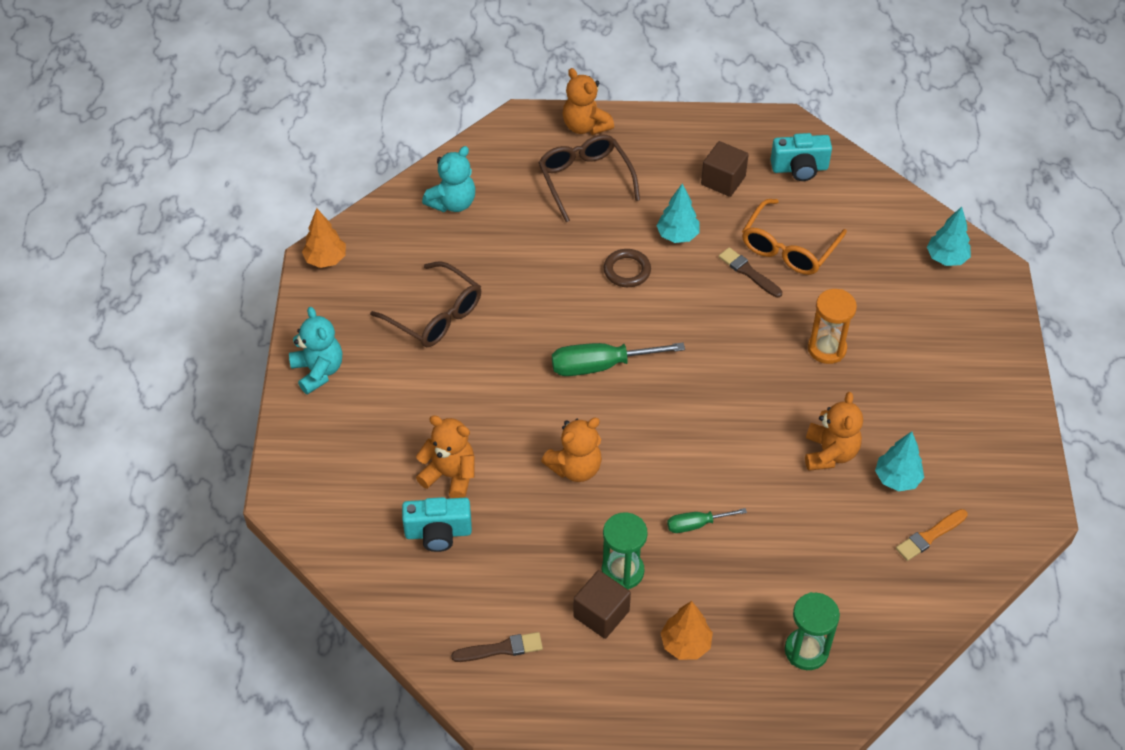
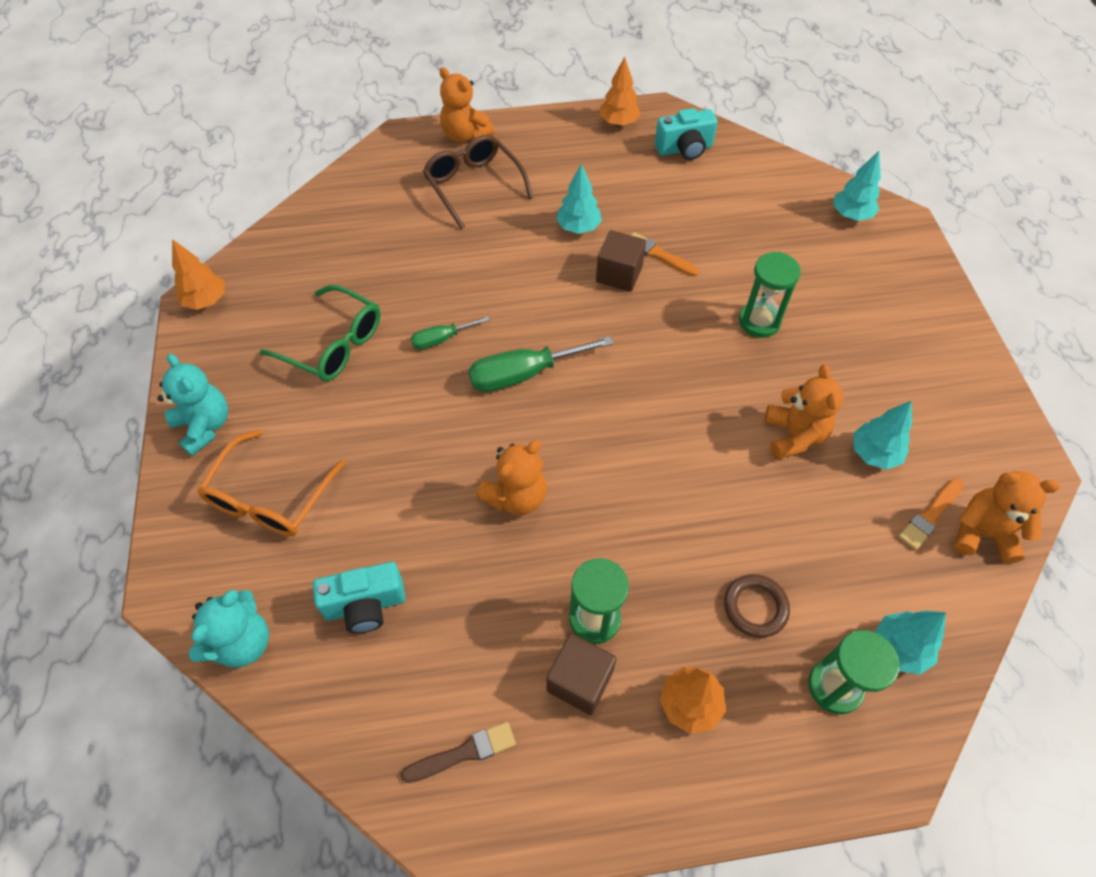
camera: 10 degrees left, 5 degrees up
brown glasses [370,261,481,347] -> green glasses [259,285,380,381]
orange teddy bear [416,415,474,498] -> orange teddy bear moved to [954,471,1060,564]
turquoise teddy bear [422,146,475,212] -> turquoise teddy bear moved to [189,590,269,668]
brown ring [604,249,651,287] -> brown ring moved to [724,574,790,638]
green screwdriver [667,508,747,533] -> green screwdriver moved to [411,316,490,349]
brown cube [701,141,749,197] -> brown cube moved to [596,230,646,292]
brown brush [719,247,782,298] -> orange brush [631,232,699,276]
orange glasses [742,199,847,275] -> orange glasses moved to [197,430,346,536]
orange hourglass [808,289,857,364] -> green hourglass [739,252,801,338]
none -> orange tree [600,57,641,126]
none -> turquoise tree [875,610,946,675]

